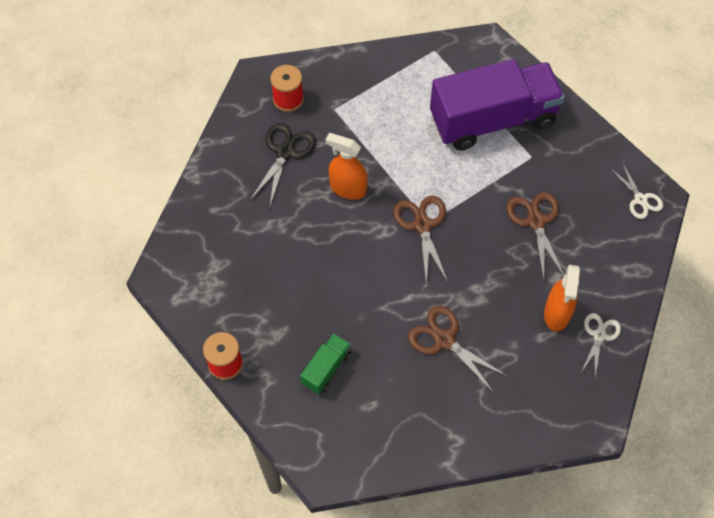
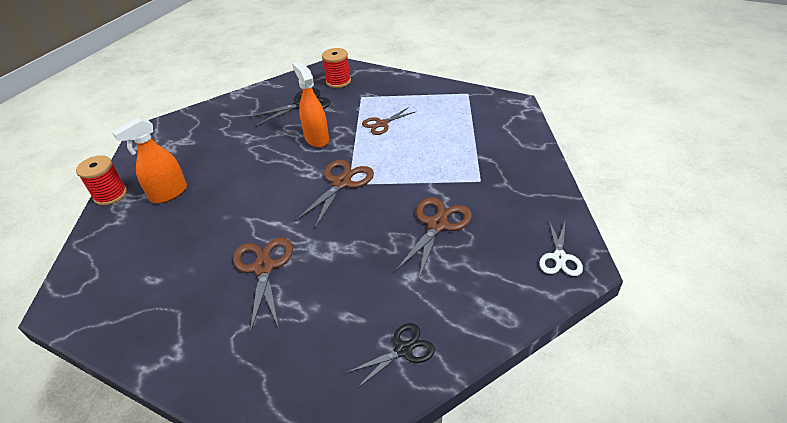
camera: 40 degrees right, 20 degrees down
green truck [300,334,351,394] -> none
purple truck [430,59,565,150] -> none
orange spray bottle [544,265,580,332] -> orange spray bottle moved to [112,117,187,203]
white scissors [581,313,621,378] -> black scissors [346,323,435,389]
none -> brown scissors [362,107,415,135]

